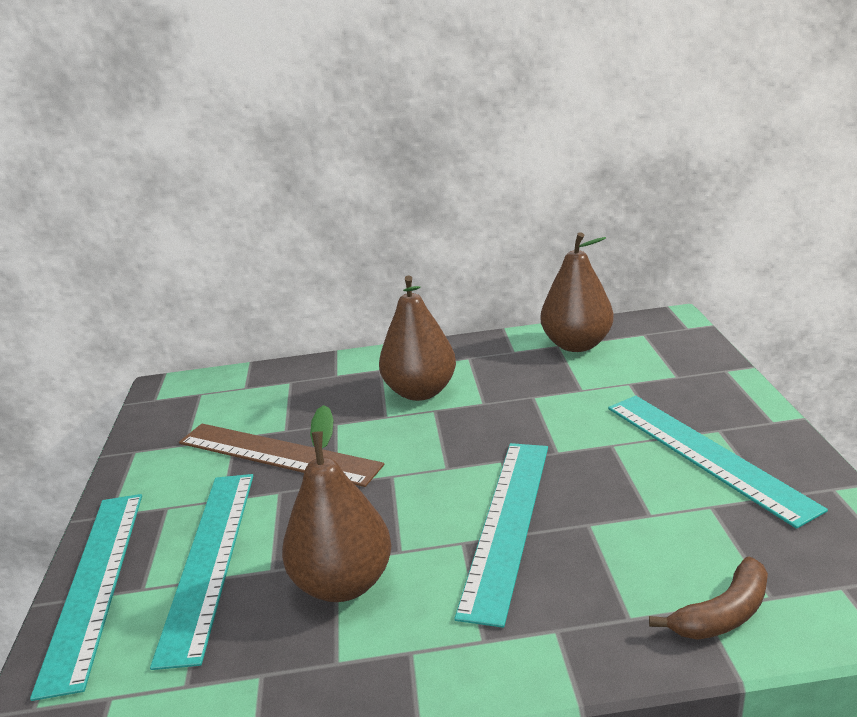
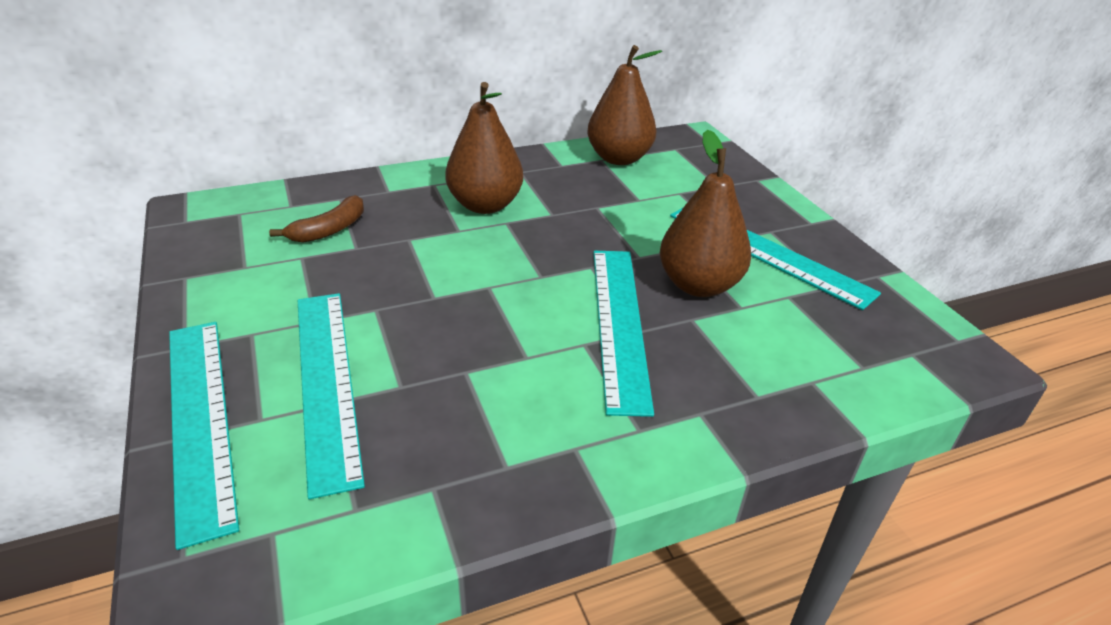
camera: 20 degrees left, 10 degrees up
brown ruler [179,424,384,487] -> none
brown pear [282,405,392,602] -> brown pear moved to [660,129,751,297]
brown banana [649,557,768,640] -> brown banana moved to [269,195,364,243]

